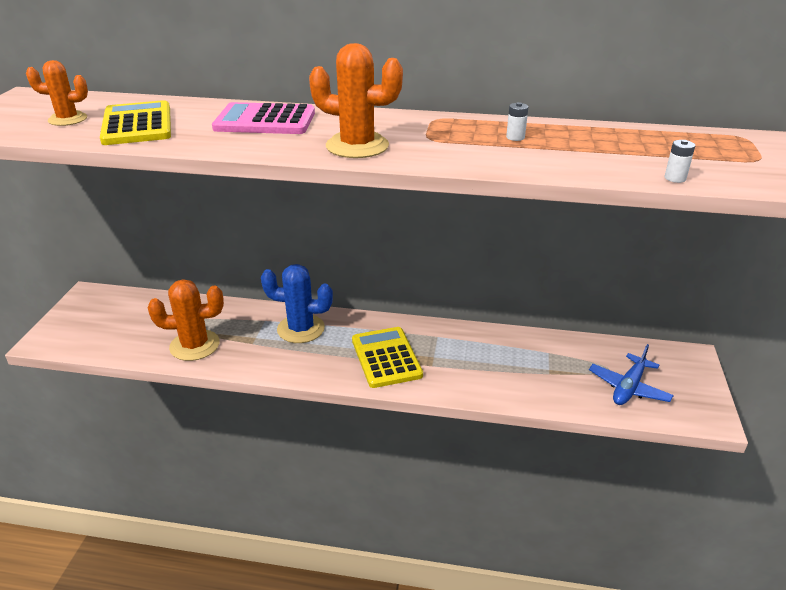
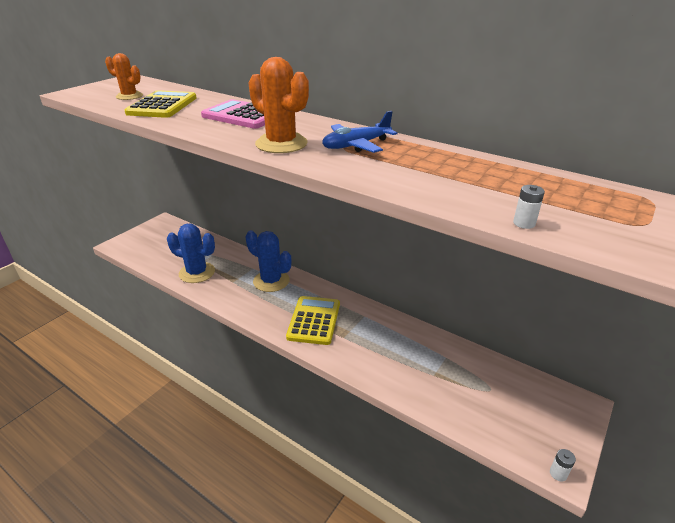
camera: 25 degrees right, 0 degrees up
orange cactus [148,279,224,361] -> blue cactus [167,224,215,283]
white battery [506,102,528,141] -> white battery moved to [550,449,576,481]
blue plane [589,344,674,405] -> blue plane moved to [322,111,398,153]

